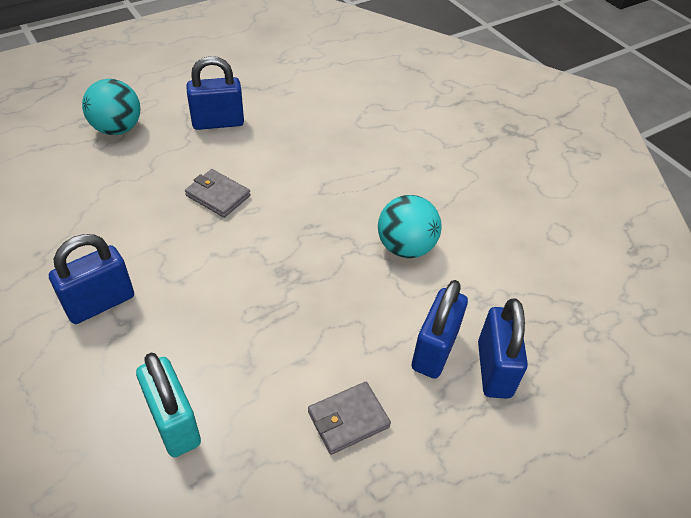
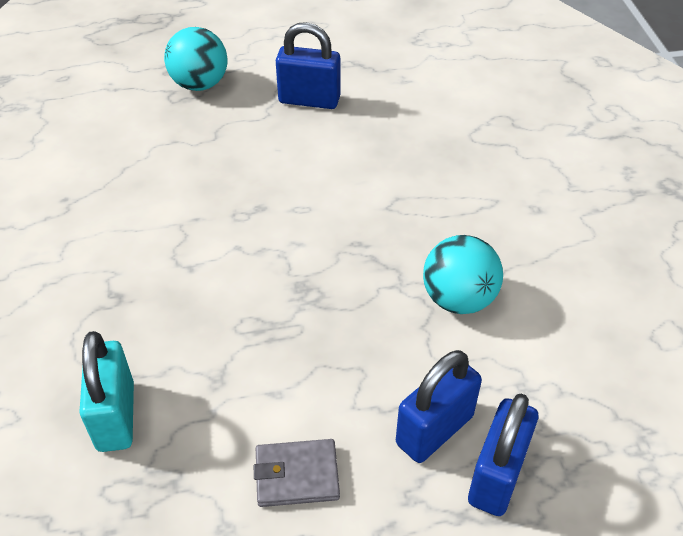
camera: 25 degrees right, 0 degrees up
blue padlock [49,234,134,324] -> none
grey wallet [185,169,251,218] -> none

